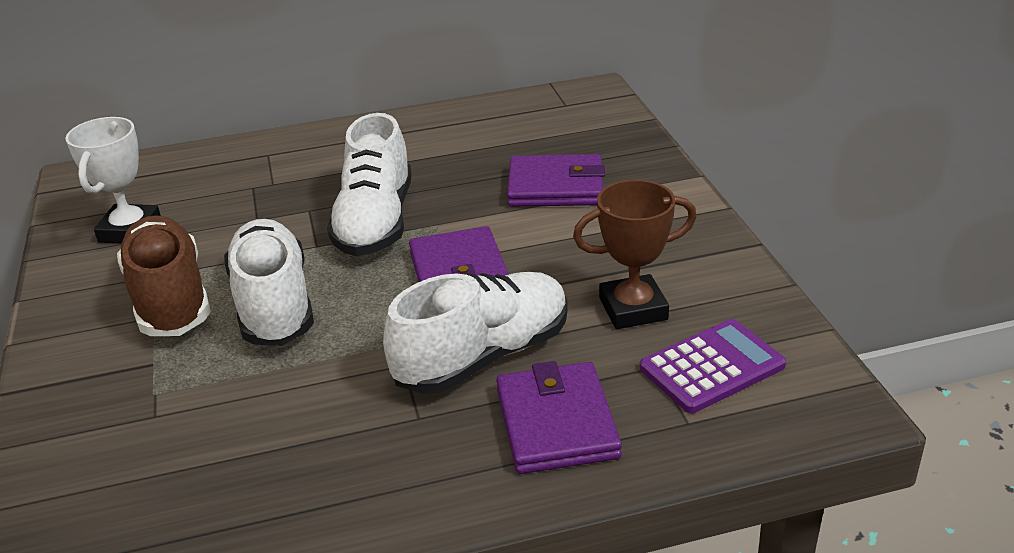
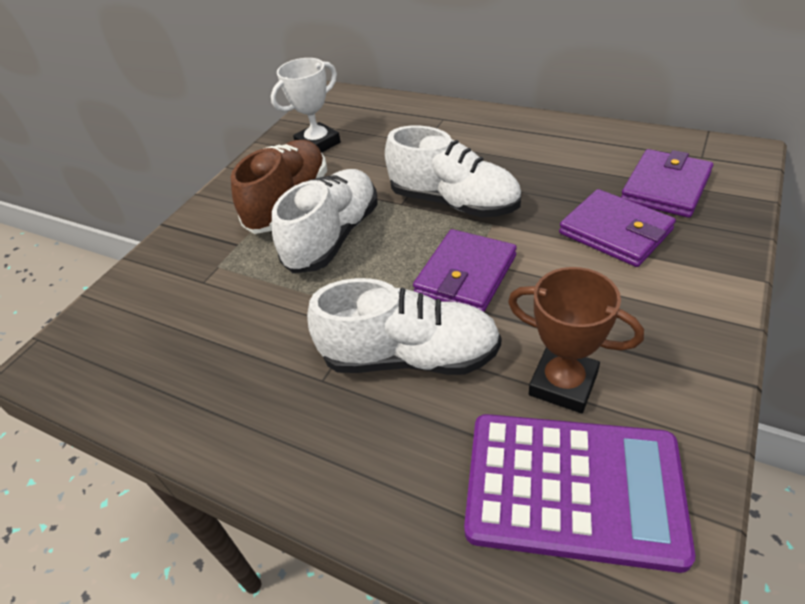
camera: 45 degrees right, 10 degrees up
white shoe [327,113,412,256] -> white shoe turned 105 degrees counterclockwise [385,126,521,217]
purple wallet [496,361,622,474] -> purple wallet moved to [621,149,713,218]
purple calculator [640,319,786,413] -> purple calculator [464,414,695,573], size x1.57

